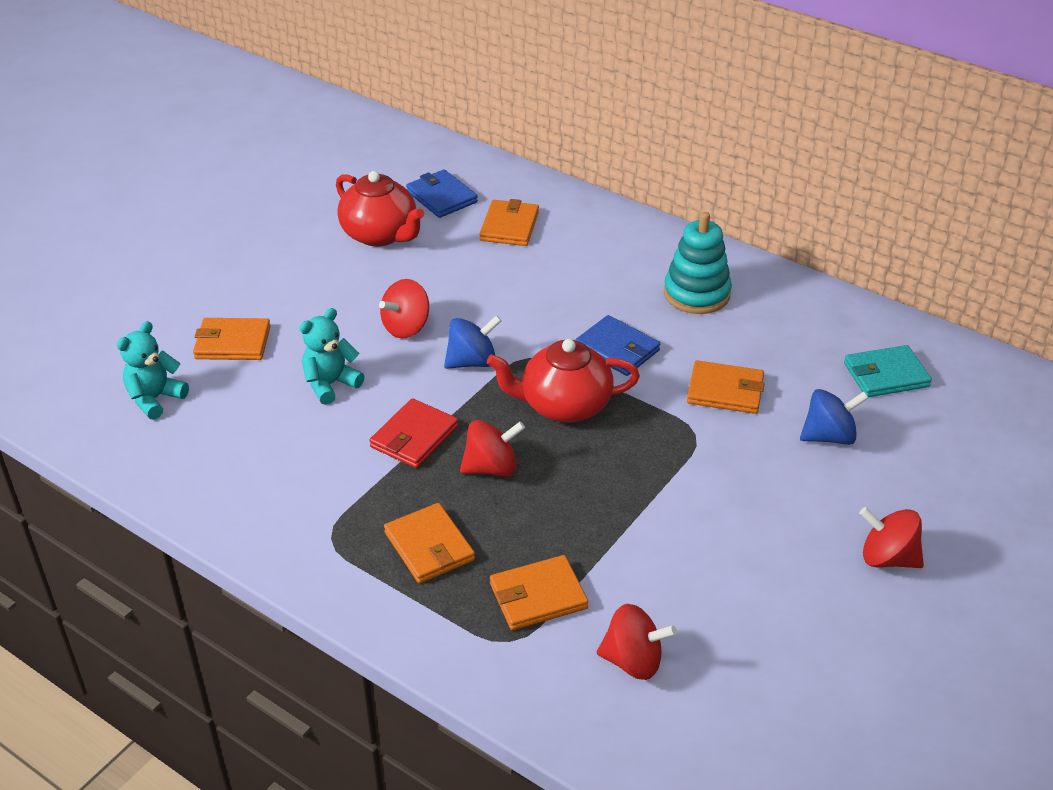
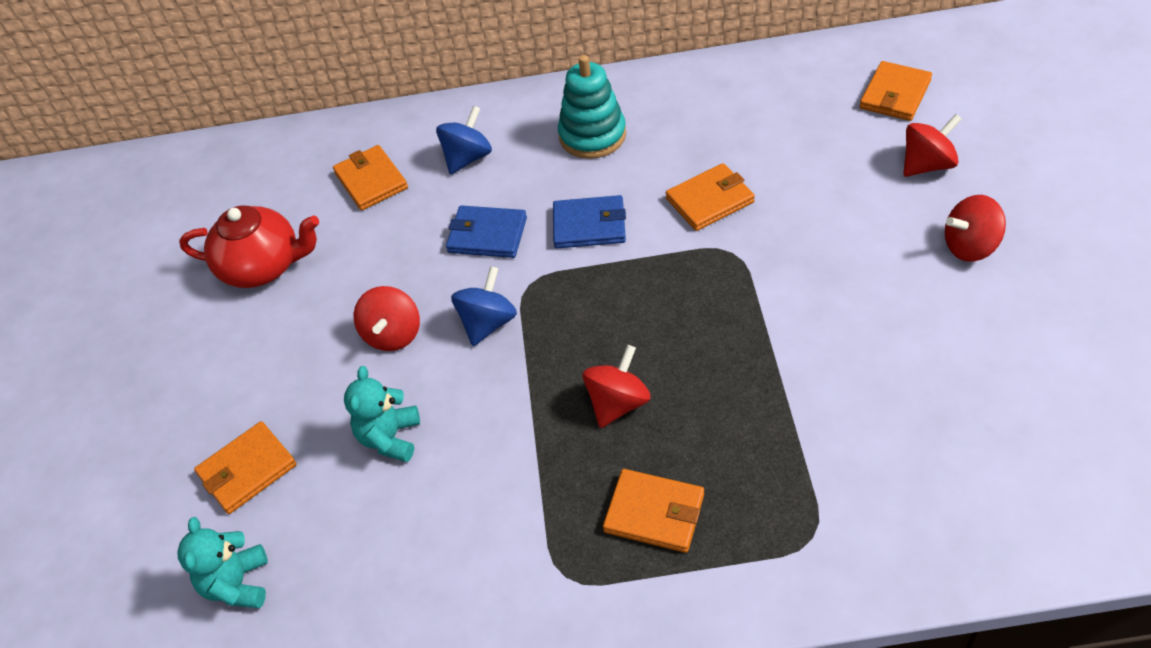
camera: 35 degrees left, 10 degrees up
red wallet [369,398,458,468] -> none
blue wallet [406,169,478,218] -> blue wallet moved to [446,206,527,258]
red teapot [487,339,640,423] -> none
orange wallet [490,555,588,630] -> orange wallet moved to [860,61,932,121]
red spinning top [597,604,677,680] -> red spinning top moved to [903,114,962,177]
blue spinning top [800,389,869,445] -> blue spinning top moved to [436,106,492,175]
turquoise wallet [844,345,932,397] -> none

